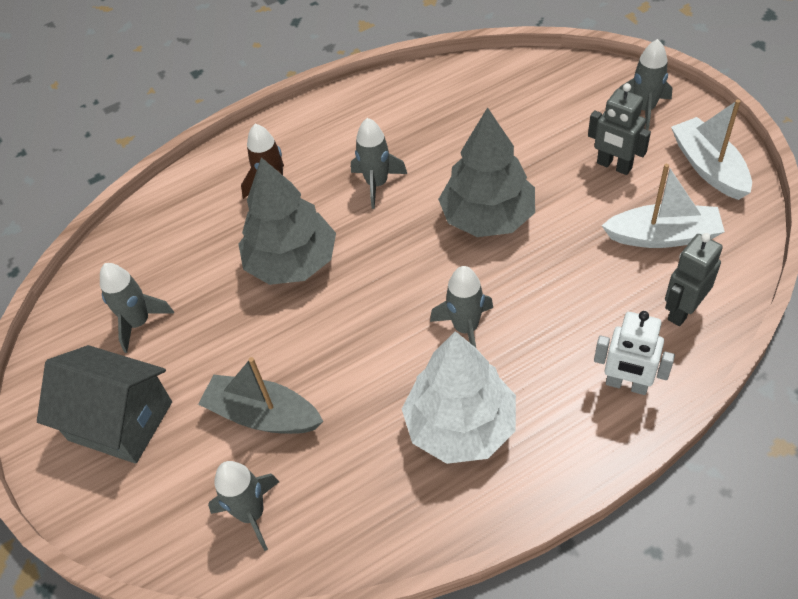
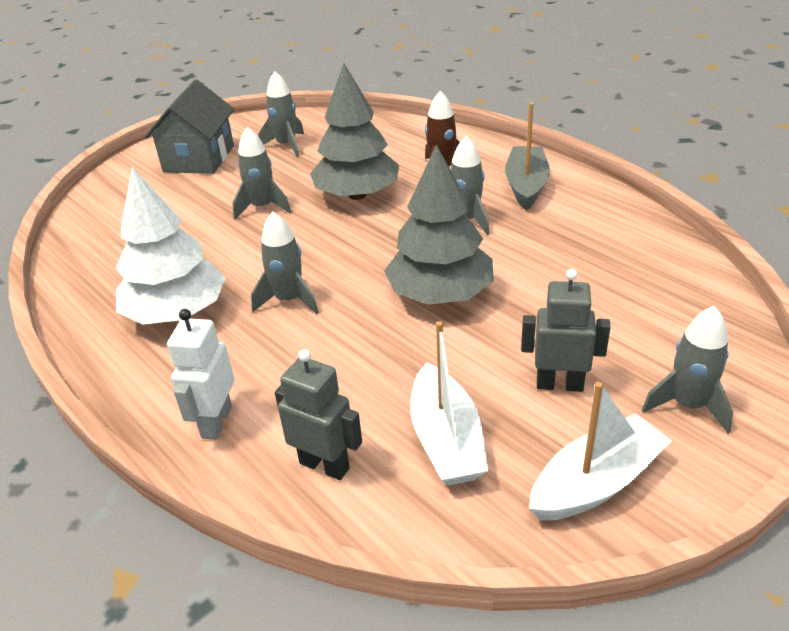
camera: 75 degrees right, 15 degrees down
grey boat [198,357,323,434] -> grey boat moved to [505,103,550,210]
grey rocket [208,461,279,551] -> grey rocket moved to [232,127,291,219]
grey robot [588,83,651,175] -> grey robot turned 75 degrees clockwise [521,269,611,392]

